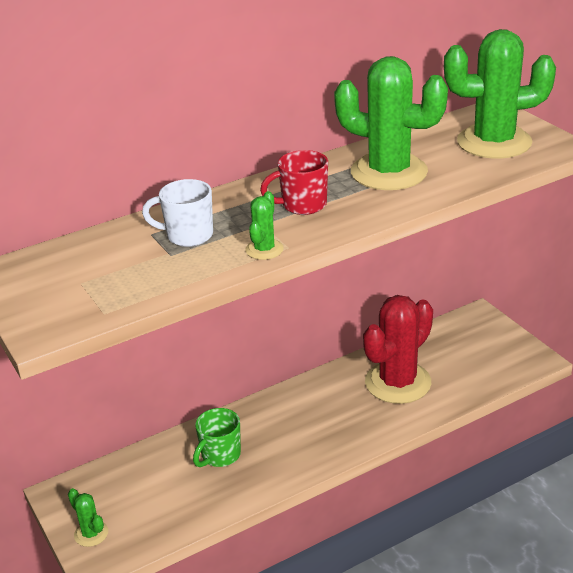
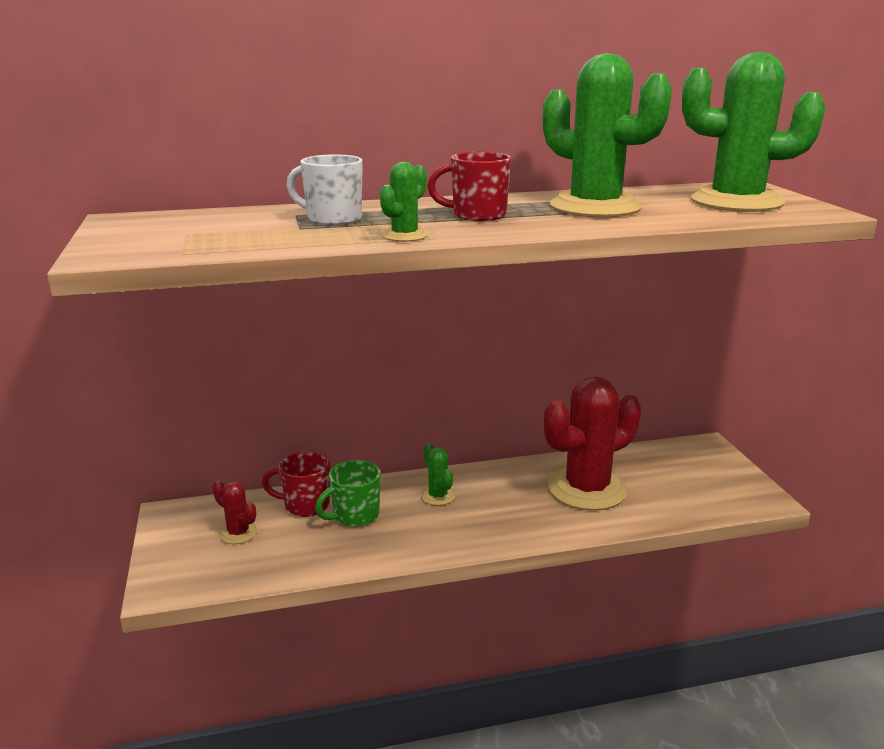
camera: 15 degrees right, 10 degrees down
green cactus [68,488,108,547] -> green cactus moved to [421,443,456,506]
none -> red cactus [213,480,258,544]
none -> red mug [262,451,330,517]

